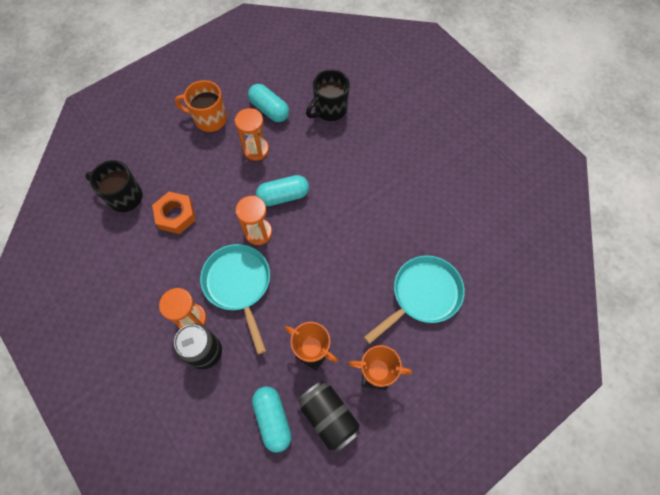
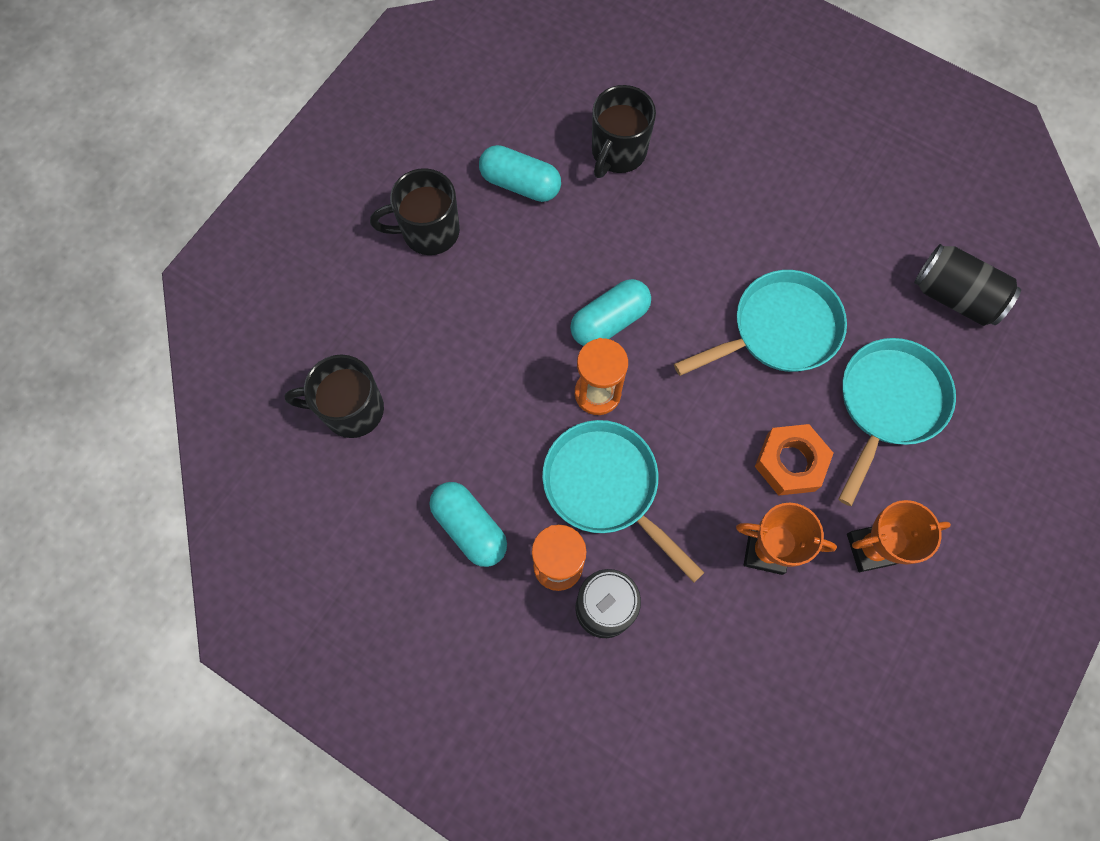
camera: 20 degrees left, 5 degrees up
orange nut [152,192,196,234] -> orange nut moved to [755,424,834,496]
orange mug [175,80,227,132] -> black mug [370,168,460,255]
orange hourglass [235,108,269,161] -> none
turquoise capsule [252,386,292,453] -> turquoise capsule moved to [430,482,507,567]
black can [298,380,360,453] -> black can moved to [914,244,1021,326]
none -> turquoise pan [674,270,847,376]

